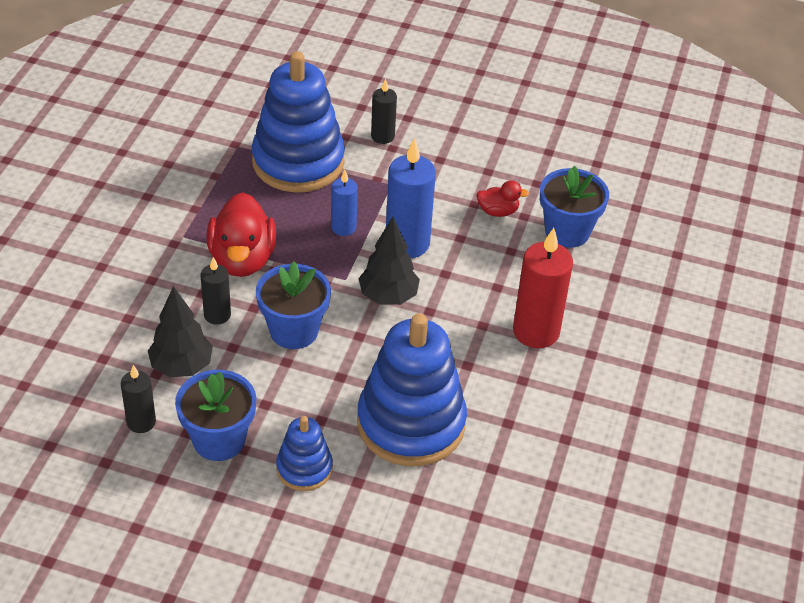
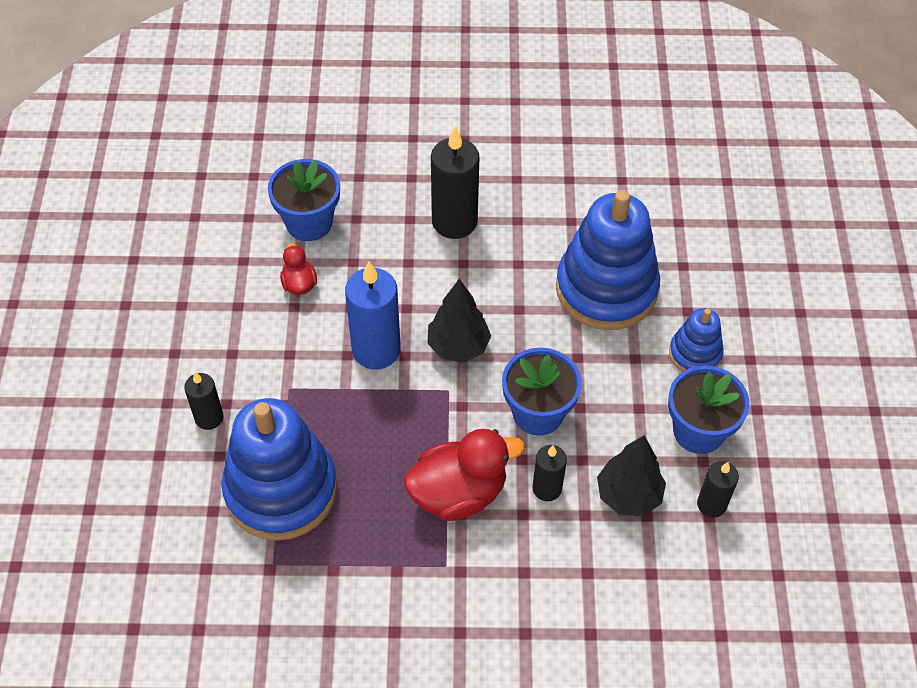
camera: 105 degrees left, 10 degrees up
blue candle [331,170,358,236] -> none
red candle [513,228,573,348] -> black candle [431,126,479,239]

